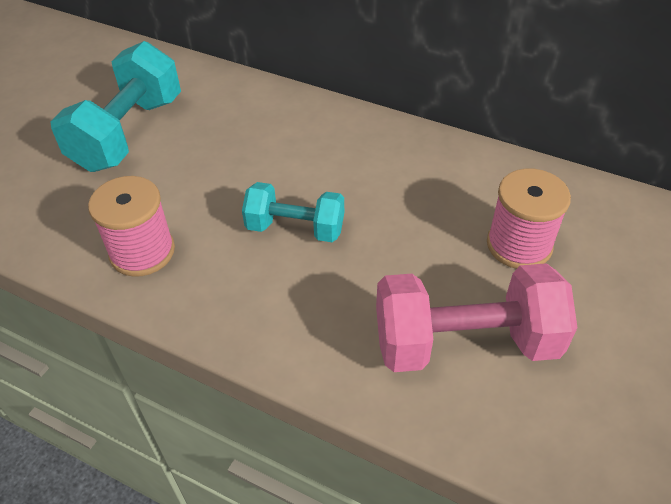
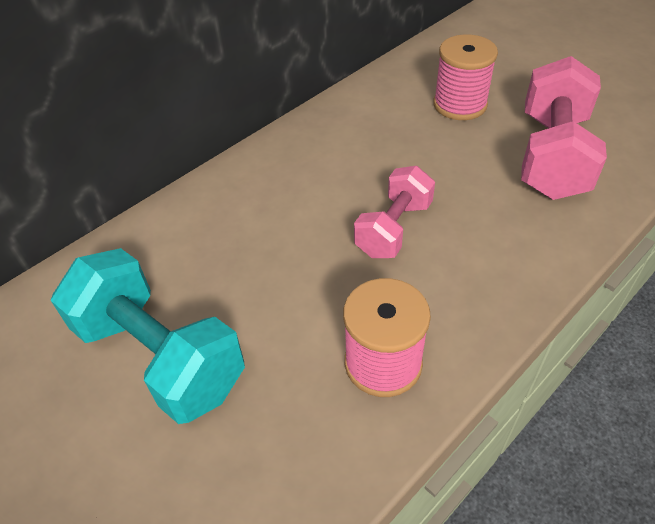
camera: 70 degrees left, 0 degrees up
turquoise dumbbell [242,182,344,242] -> pink dumbbell [354,166,435,258]

